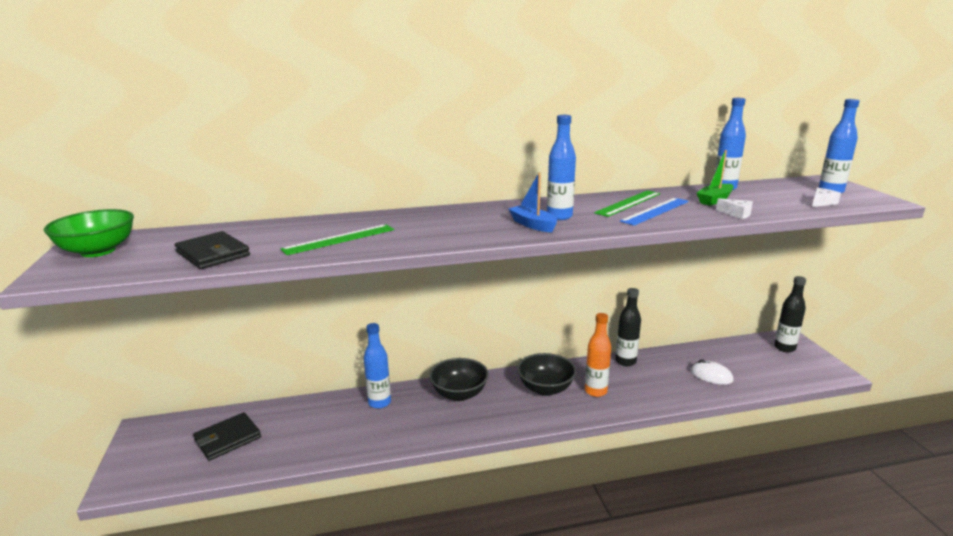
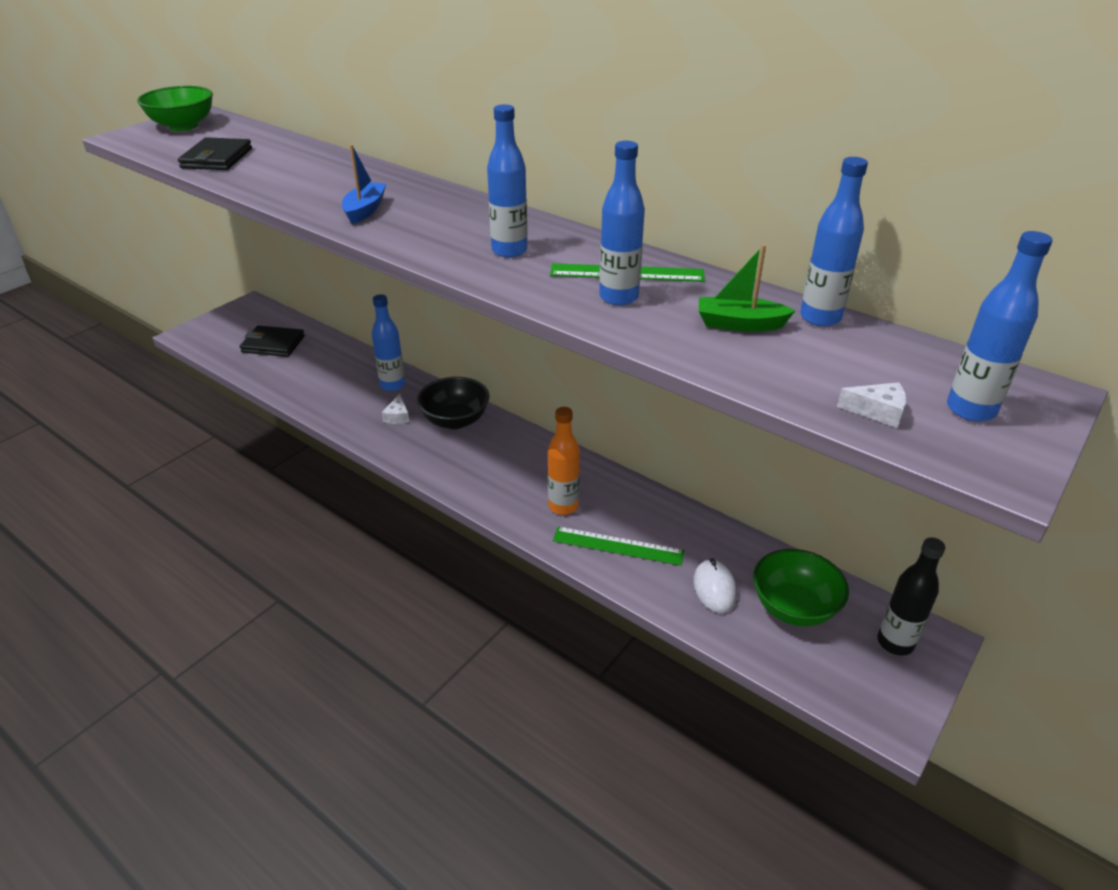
camera: 50 degrees right, 15 degrees up
green ruler [280,224,394,255] -> green ruler moved to [553,527,685,566]
blue boat [508,172,557,232] -> blue boat moved to [342,145,386,224]
black bowl [517,353,576,396] -> none
black bottle [616,288,641,366] -> none
blue ruler [620,198,689,226] -> blue bottle [599,141,645,305]
white cheese [716,198,753,219] -> white cheese moved to [382,394,409,424]
none -> green bowl [753,549,849,626]

